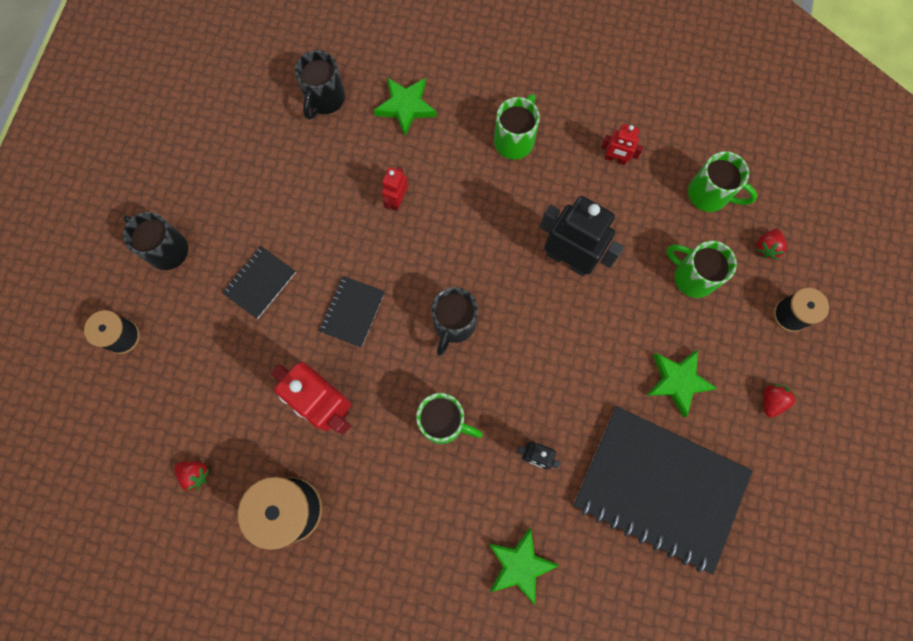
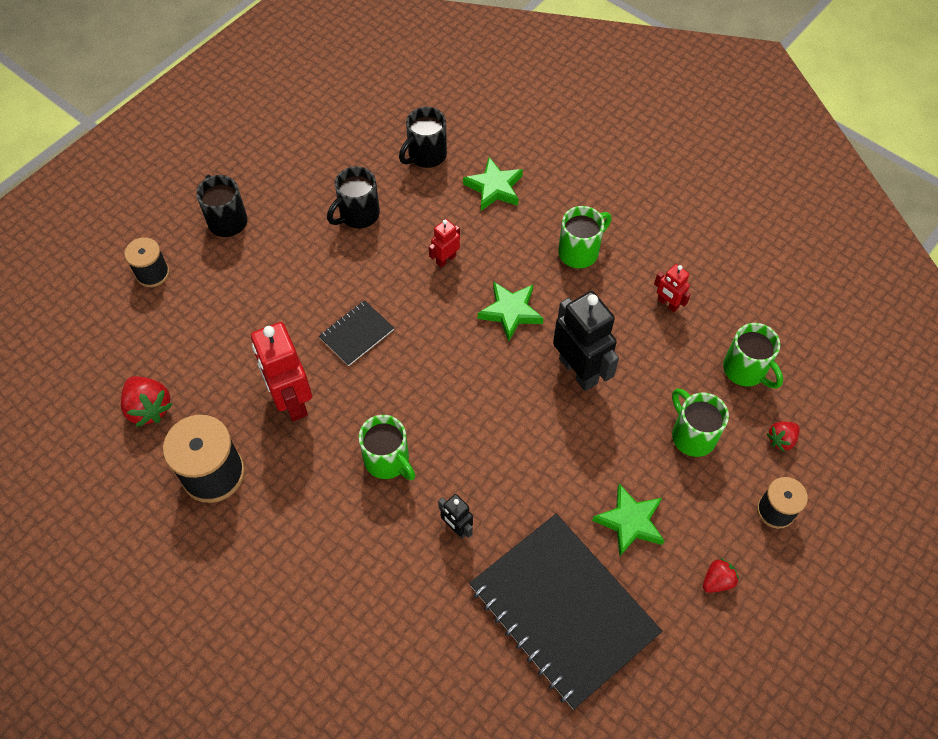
camera: 25 degrees right, 15 degrees down
red strawberry [174,461,209,492] -> red strawberry [121,376,173,427], size x1.65
black notebook [222,246,296,319] -> none
black mug [432,287,478,356] -> black mug moved to [327,166,380,228]
green star [489,528,559,605] -> green star moved to [478,281,544,342]

